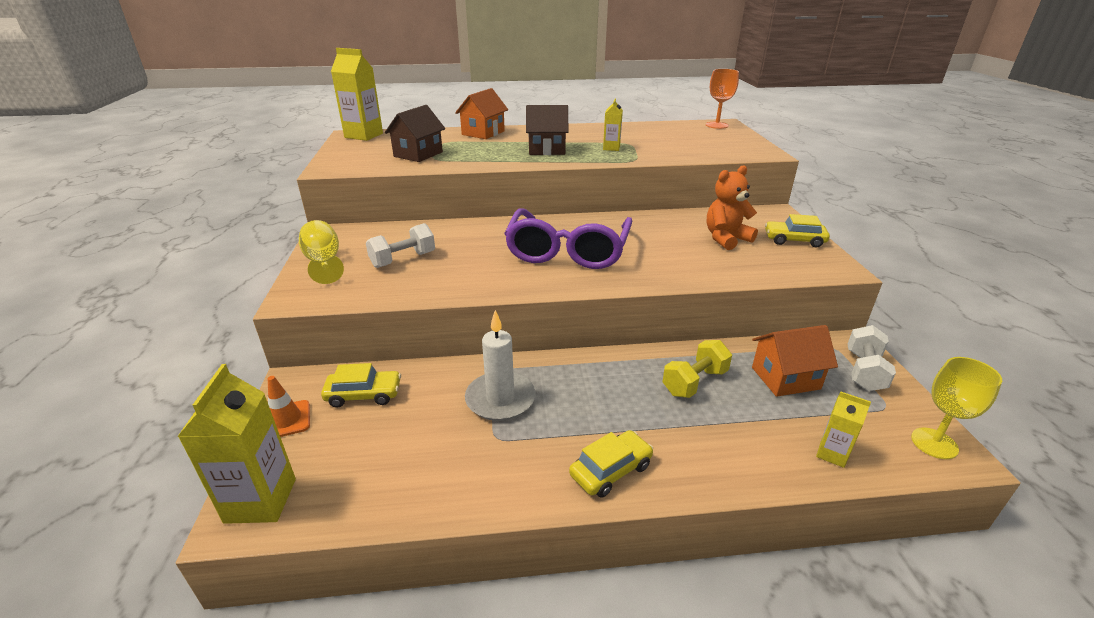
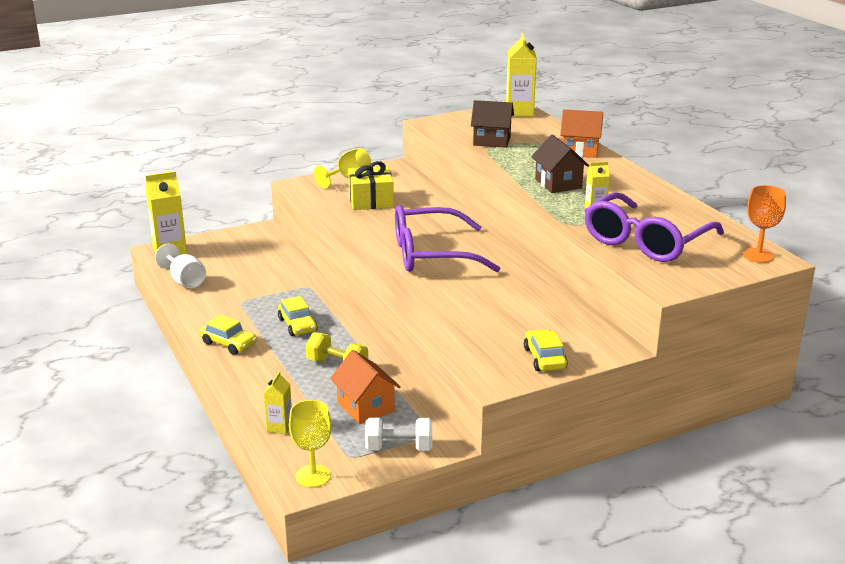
camera: 70 degrees right, 5 degrees down
orange traffic cone [268,376,310,437] -> none
yellow car [321,363,401,408] -> yellow car moved to [278,296,318,336]
white dumbbell [366,223,435,268] -> yellow gift [348,161,394,210]
white candle [465,310,536,421] -> none
orange teddy bear [707,165,758,250] -> none
none -> white goblet [155,243,206,288]
none -> purple glasses [585,192,724,262]

